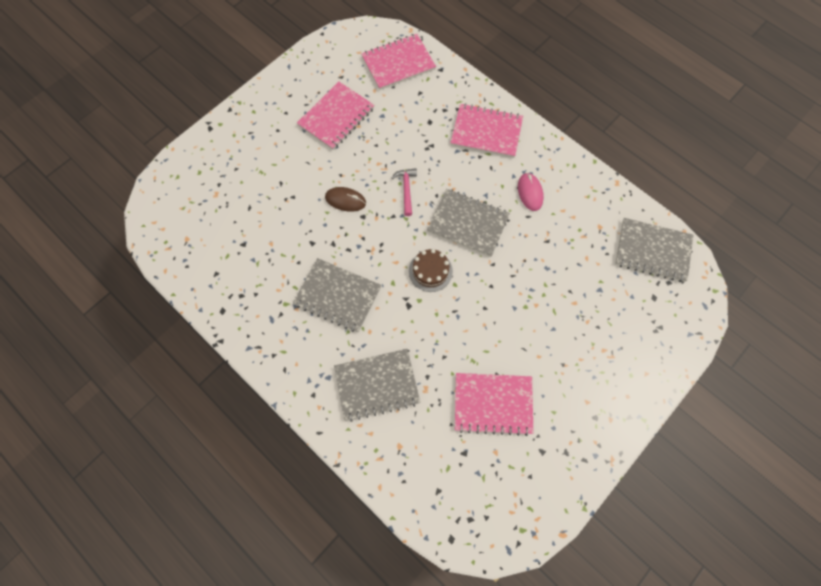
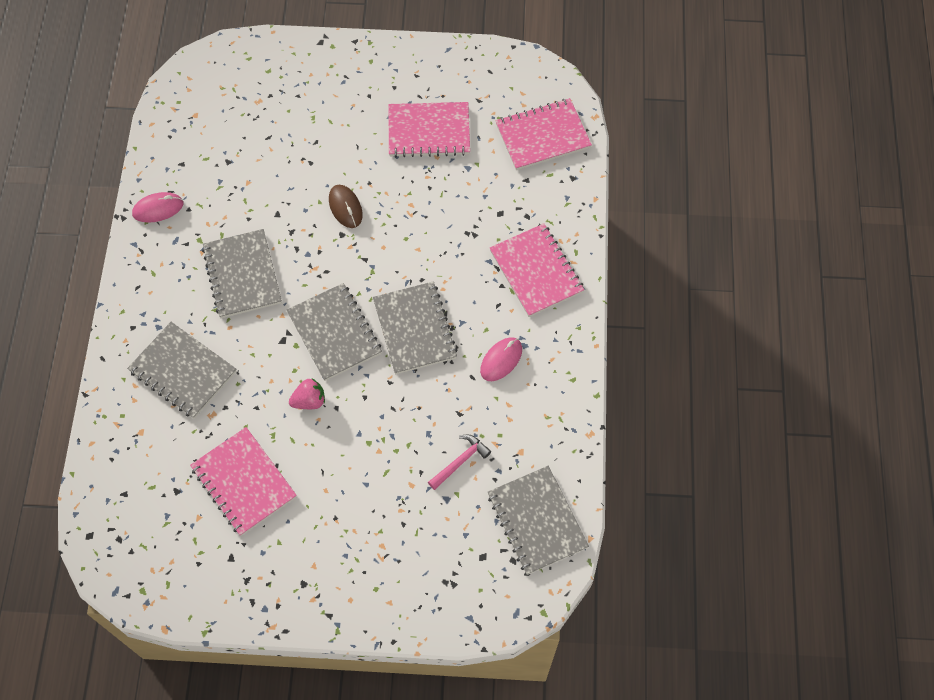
camera: 50 degrees right, 5 degrees down
pink notebook [361,34,436,90] -> pink notebook turned 45 degrees counterclockwise [495,98,592,170]
pink hammer [392,168,417,216] -> pink hammer moved to [428,435,491,490]
brown cake [409,249,453,292] -> grey notebook [287,283,382,381]
none -> pink mouse [132,192,184,223]
none -> pink strawberry [289,378,325,409]

